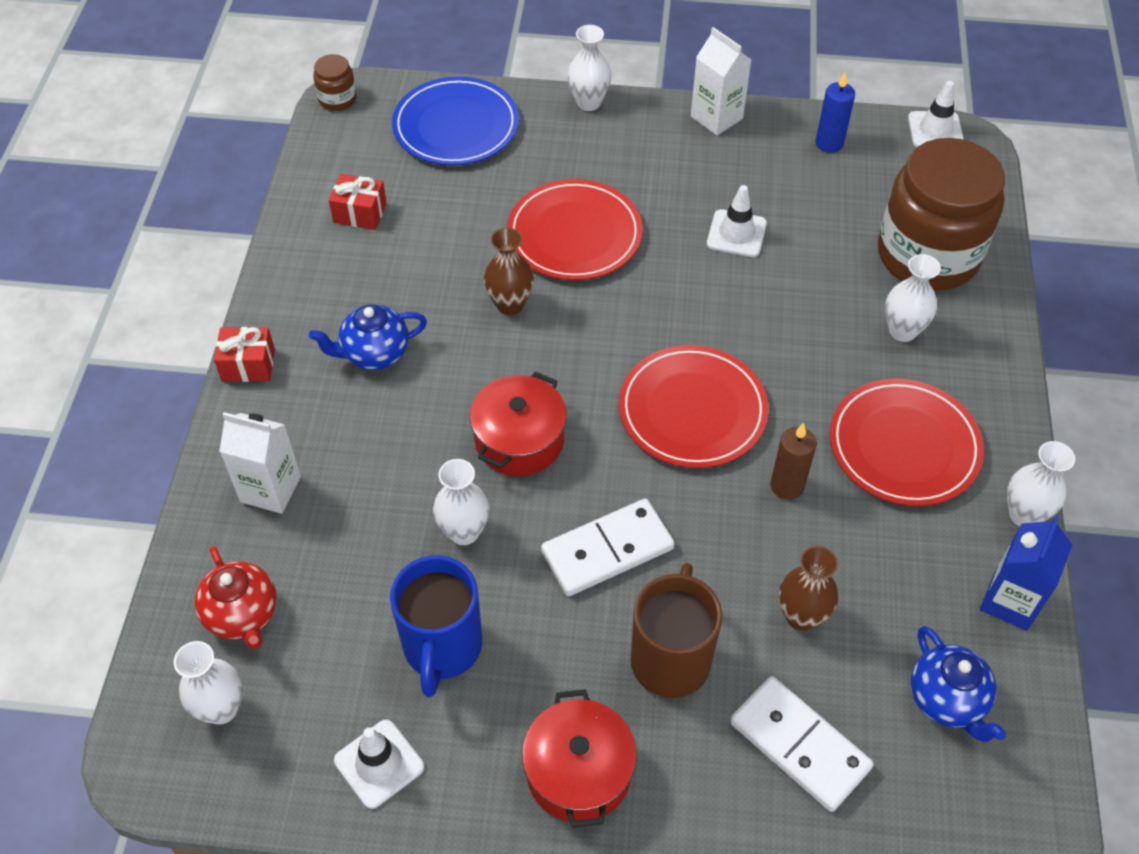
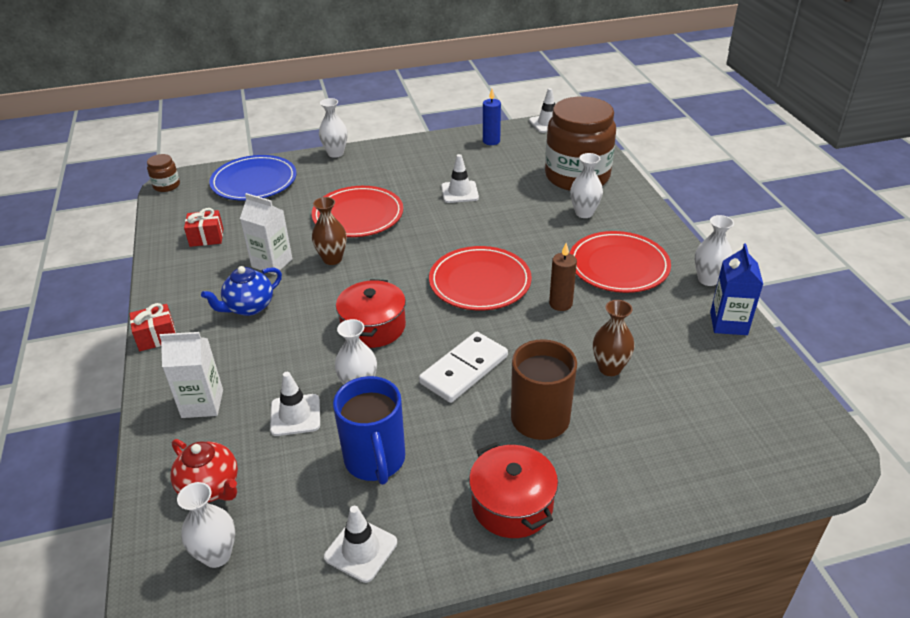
camera: 20 degrees left, 15 degrees down
white carton [691,27,752,135] -> white carton moved to [240,193,292,275]
white domino [730,676,874,812] -> none
blue teapot [911,626,1006,742] -> none
none -> white traffic cone [270,372,320,436]

